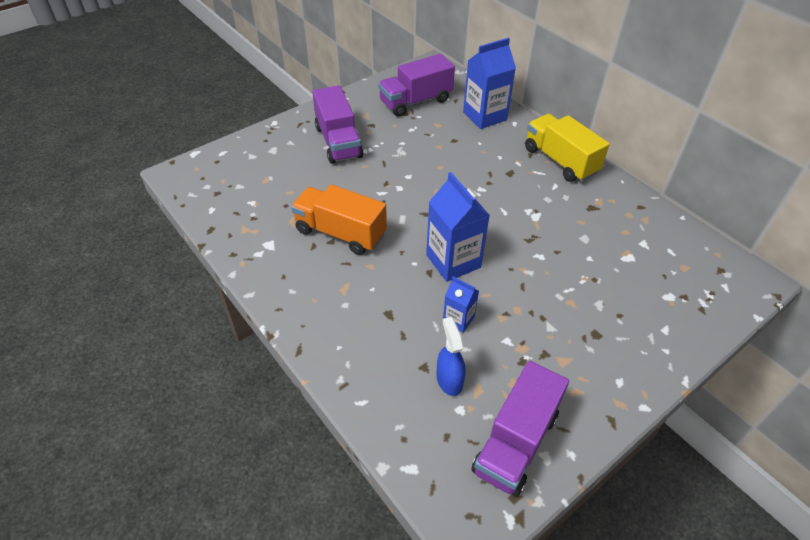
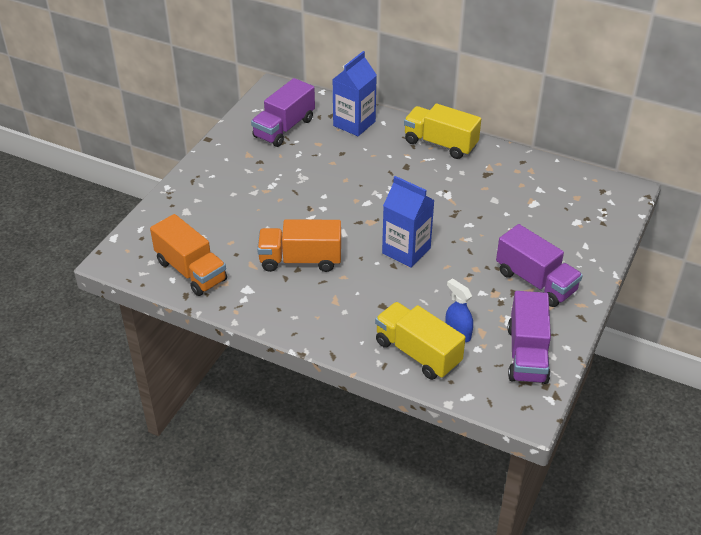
camera: 25 degrees left, 5 degrees down
purple truck [312,85,363,164] -> purple truck moved to [496,224,583,307]
blue carton [443,277,479,333] -> none
none -> orange truck [150,214,227,296]
none -> yellow truck [375,302,466,380]

